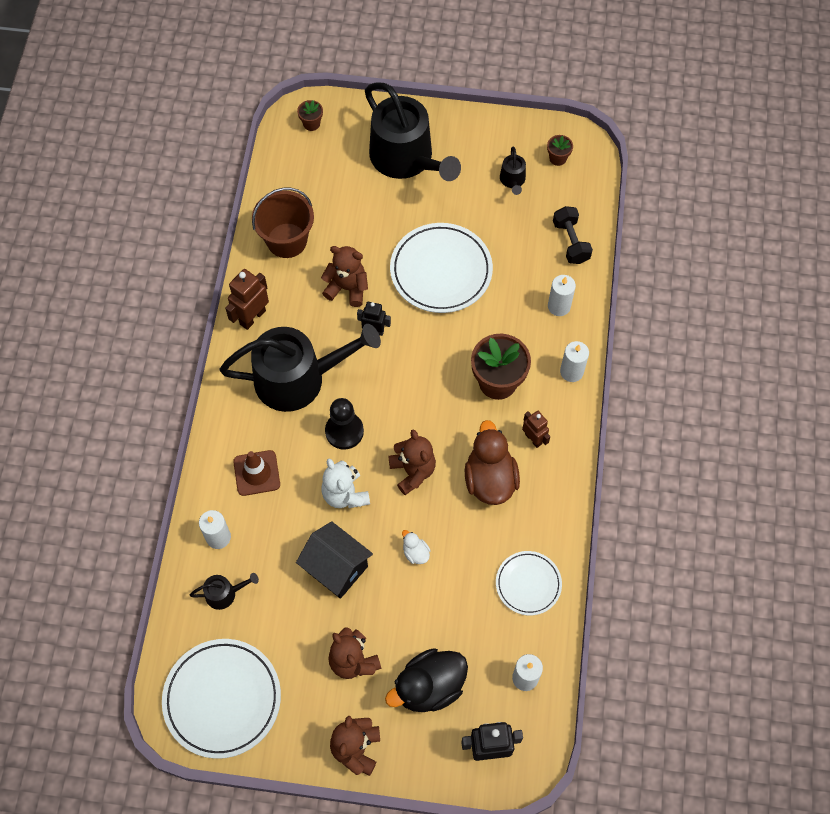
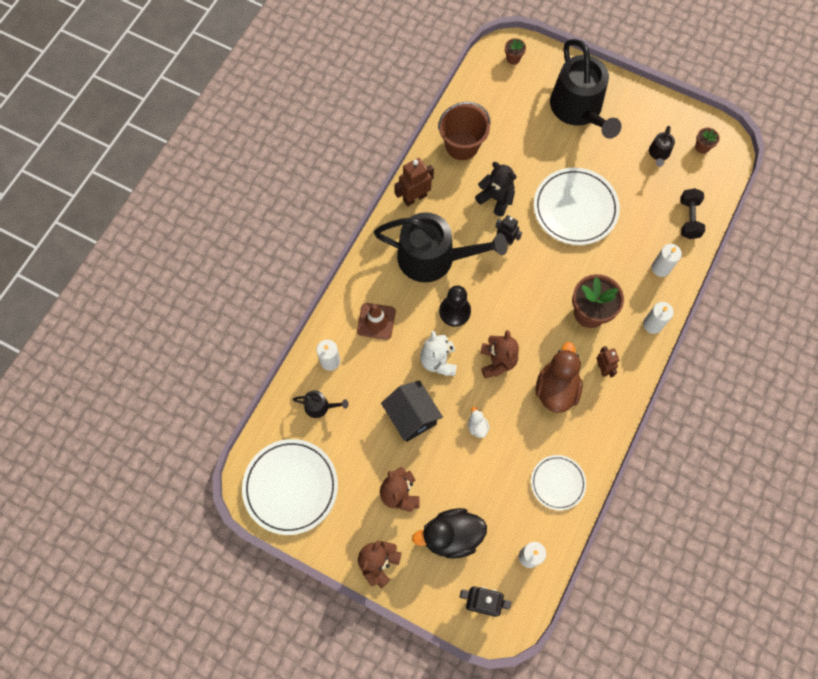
camera: 20 degrees right, 5 degrees up
brown teddy bear [321,246,368,307] -> black teddy bear [475,162,517,216]

